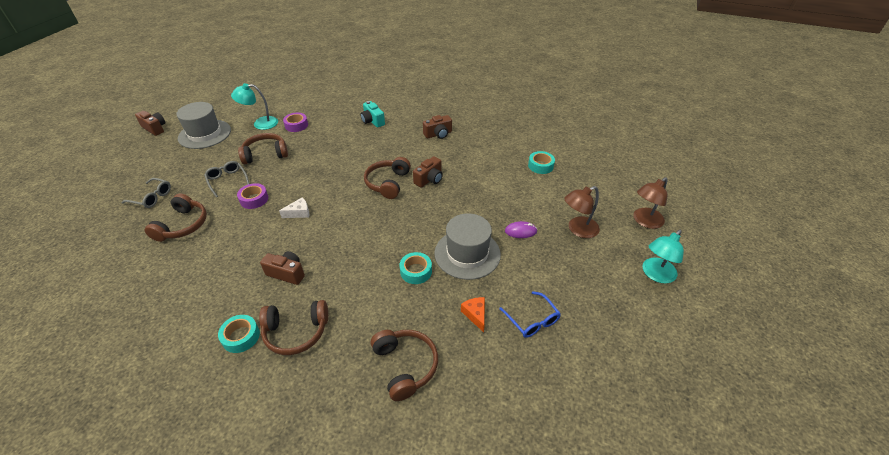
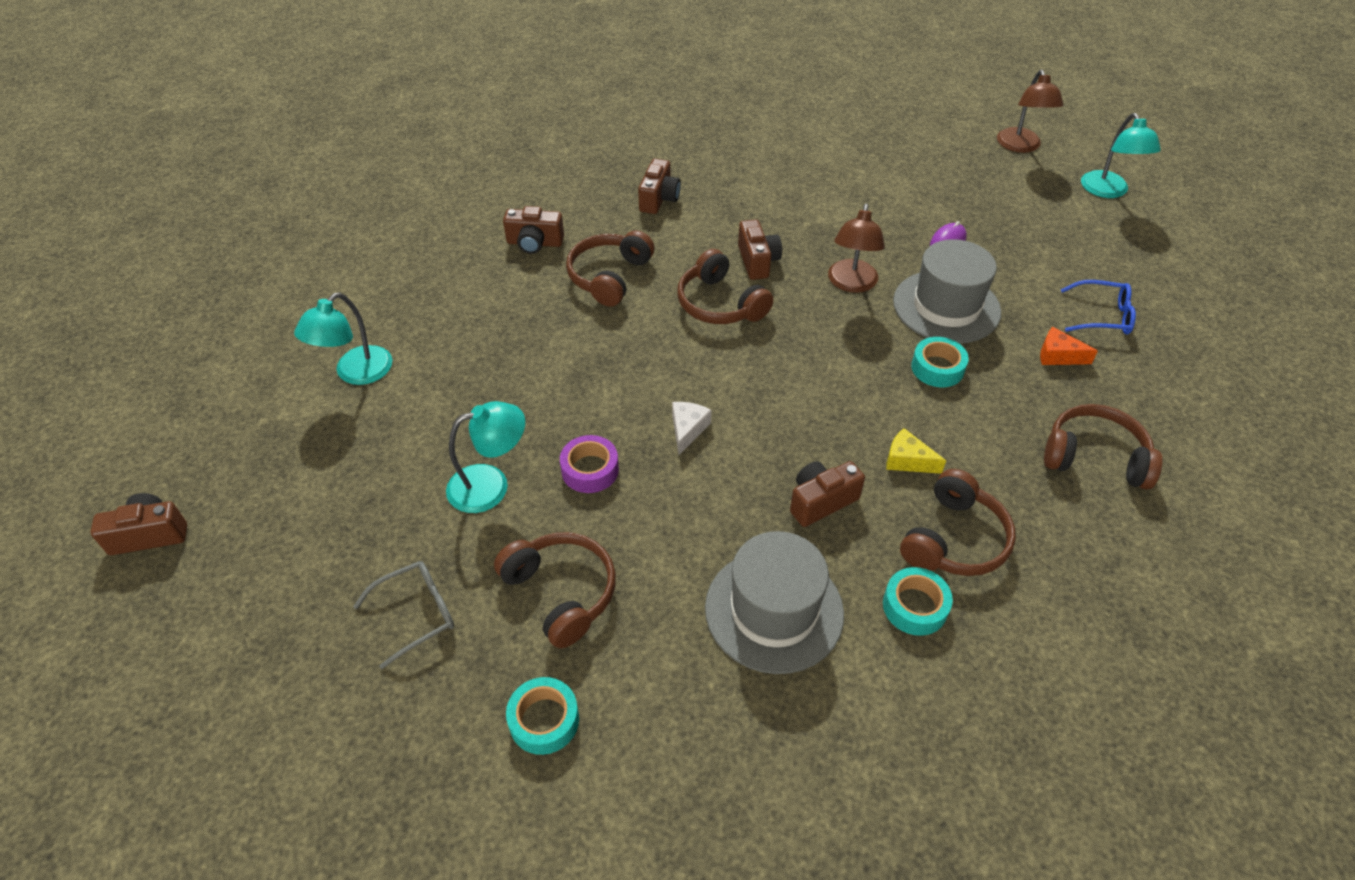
camera: 50 degrees left, 5 degrees up
grey hat [177,102,231,149] -> grey hat moved to [705,531,844,674]
grey glasses [204,161,249,197] -> turquoise lamp [446,401,525,513]
brown headphones [238,133,288,164] -> brown headphones moved to [566,230,654,307]
purple tape [283,113,308,132] -> none
turquoise camera [360,101,385,128] -> brown camera [503,206,564,254]
turquoise tape [528,151,555,174] -> turquoise tape moved to [506,677,579,755]
brown lamp [564,186,600,238] -> brown lamp moved to [828,203,885,293]
none -> yellow cheese [886,428,946,474]

